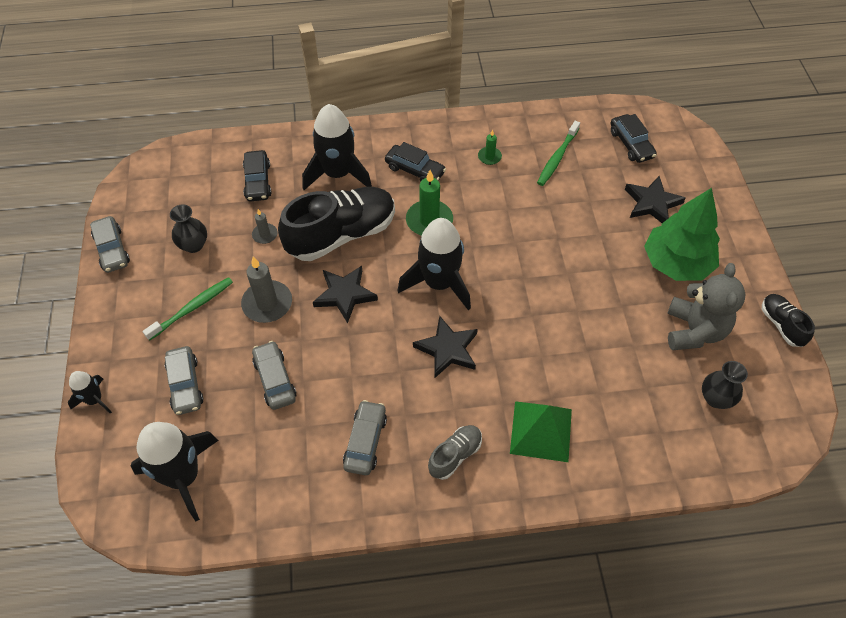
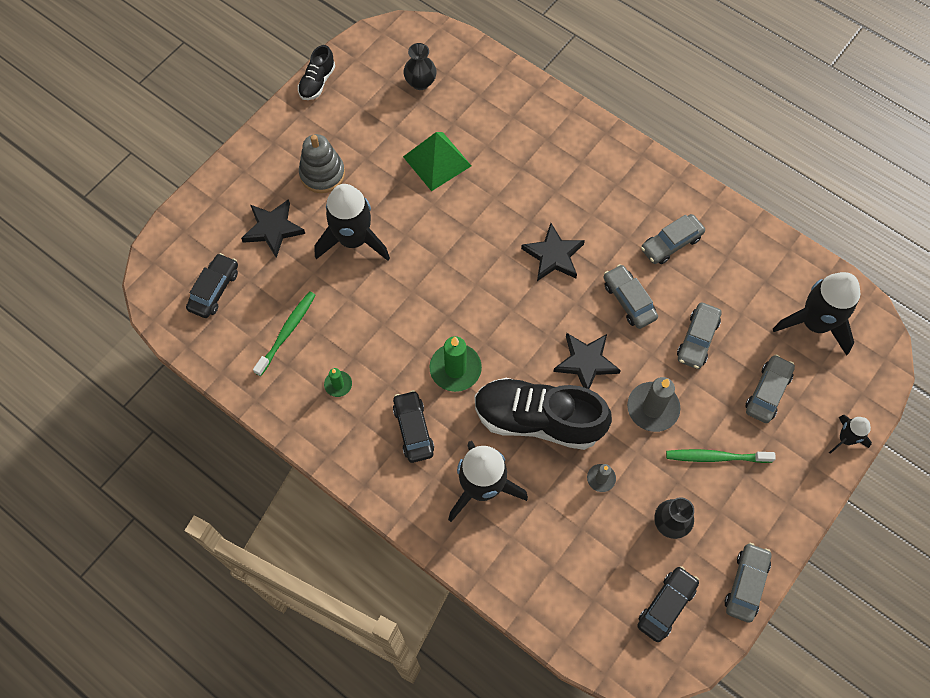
camera: 135 degrees left, 10 degrees up
black car [243,150,272,202] -> black car moved to [637,566,699,642]
black rocket [397,218,471,310] -> black rocket moved to [314,184,390,261]
grey shoe [428,425,482,480] -> none
green pyramid [510,401,572,462] -> green pyramid moved to [403,132,471,191]
green toothbrush [537,121,580,186] -> green toothbrush turned 45 degrees counterclockwise [253,291,316,376]
green tree [644,188,720,281] -> grey stacking toy [299,134,345,193]
grey teddy bear [667,263,746,350] -> none
none -> grey car [604,264,658,329]

